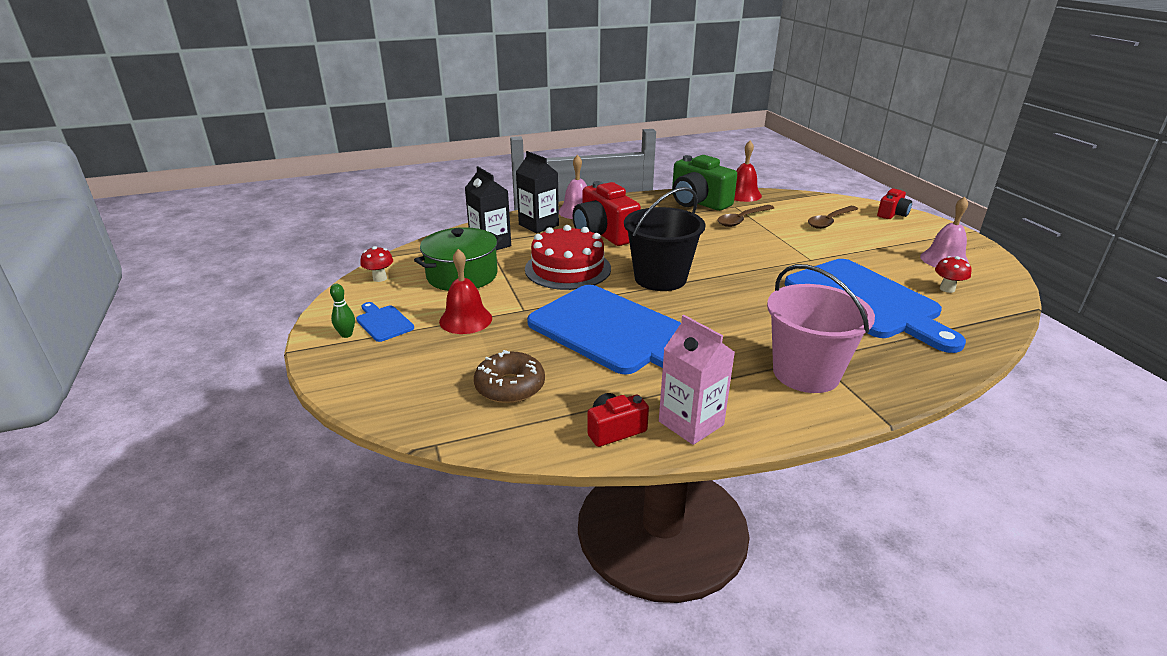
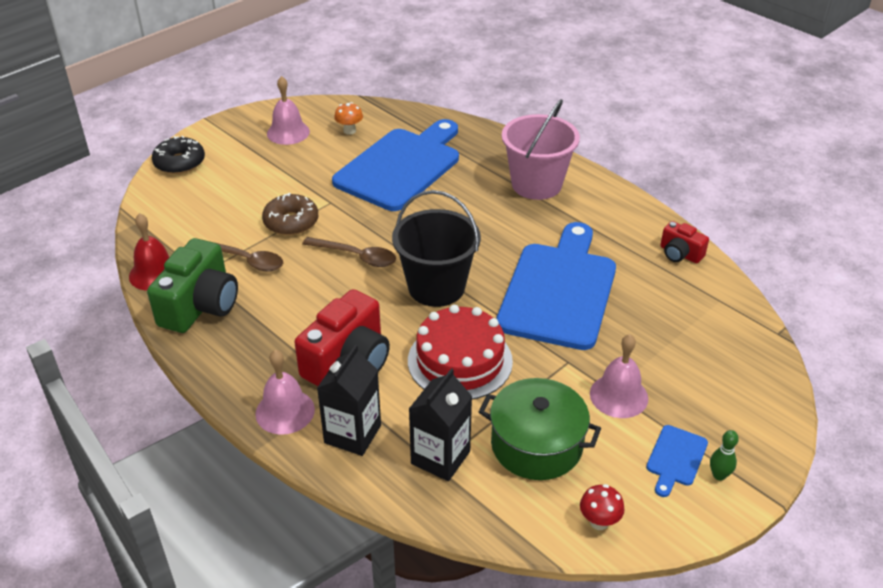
camera: 115 degrees left, 10 degrees up
red bell [439,249,492,334] -> pink bell [590,334,648,418]
brown donut [474,350,545,403] -> brown donut moved to [262,193,318,235]
pink carton [659,315,735,445] -> none
brown spoon [808,206,858,229] -> brown spoon moved to [302,237,396,267]
red camera [877,188,912,219] -> black donut [152,136,205,174]
red mushroom [935,256,971,293] -> orange mushroom [334,102,363,135]

